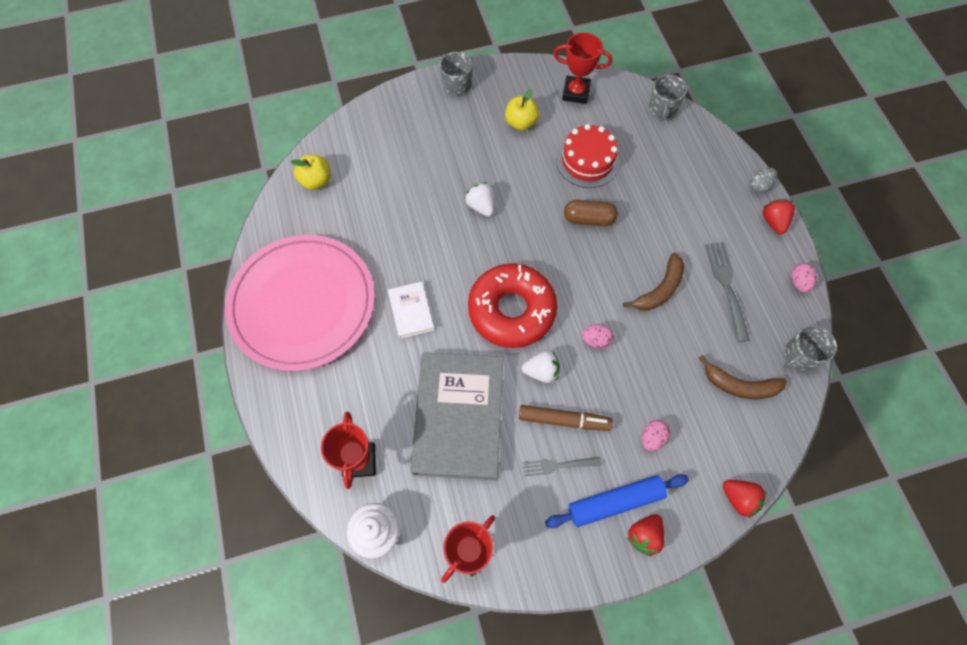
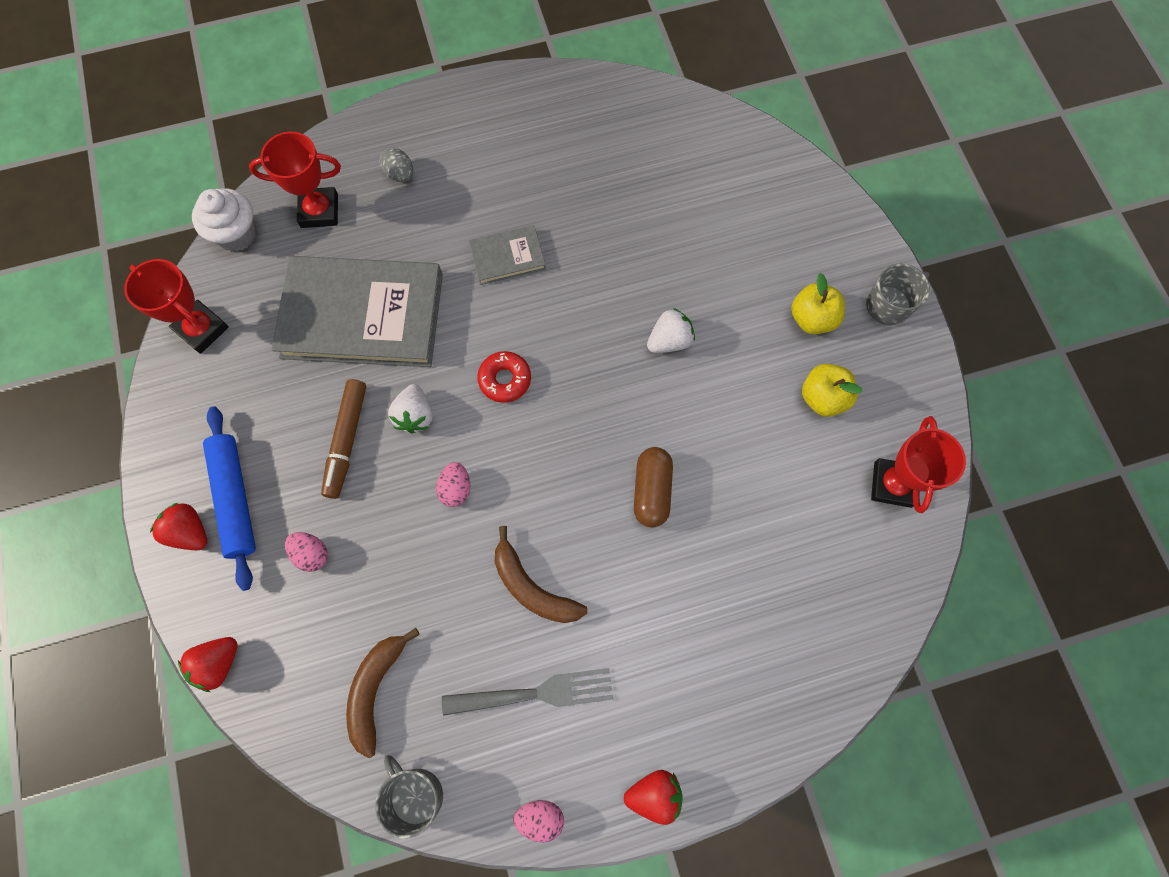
camera: 90 degrees right, 5 degrees up
pink plate [225,235,375,371] -> none
yellow apple [291,155,330,190] -> yellow apple moved to [791,273,845,334]
white book [388,281,434,339] -> grey book [469,225,546,285]
red donut [468,263,558,348] -> red donut [477,351,531,403], size x0.44
grey fork [523,457,602,476] -> none
red cake [556,124,619,188] -> none
grey mug [649,75,687,121] -> none
grey egg [751,167,777,193] -> grey egg moved to [379,148,413,182]

